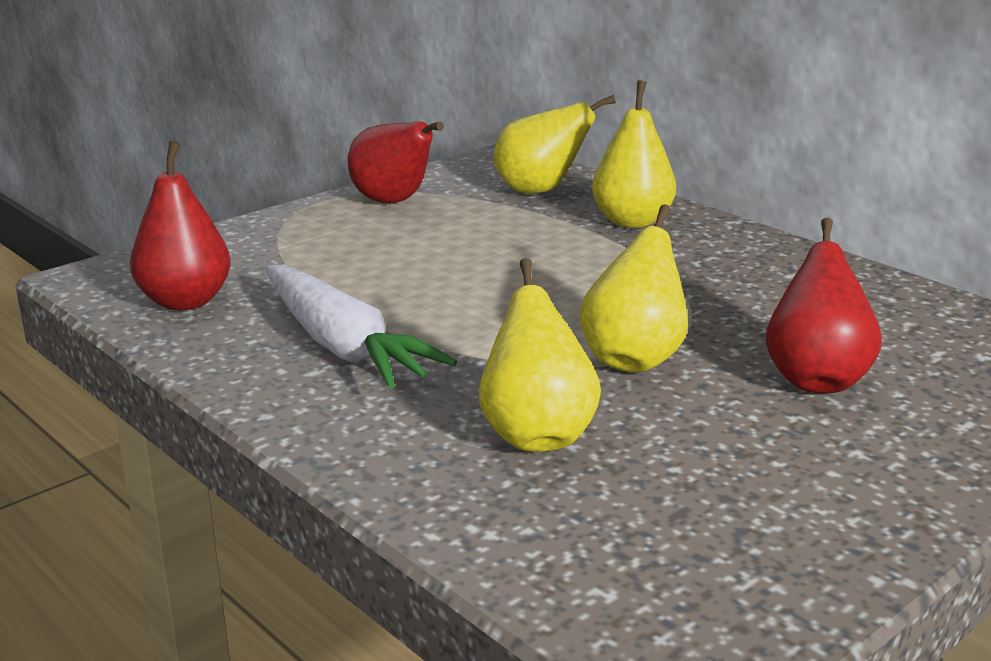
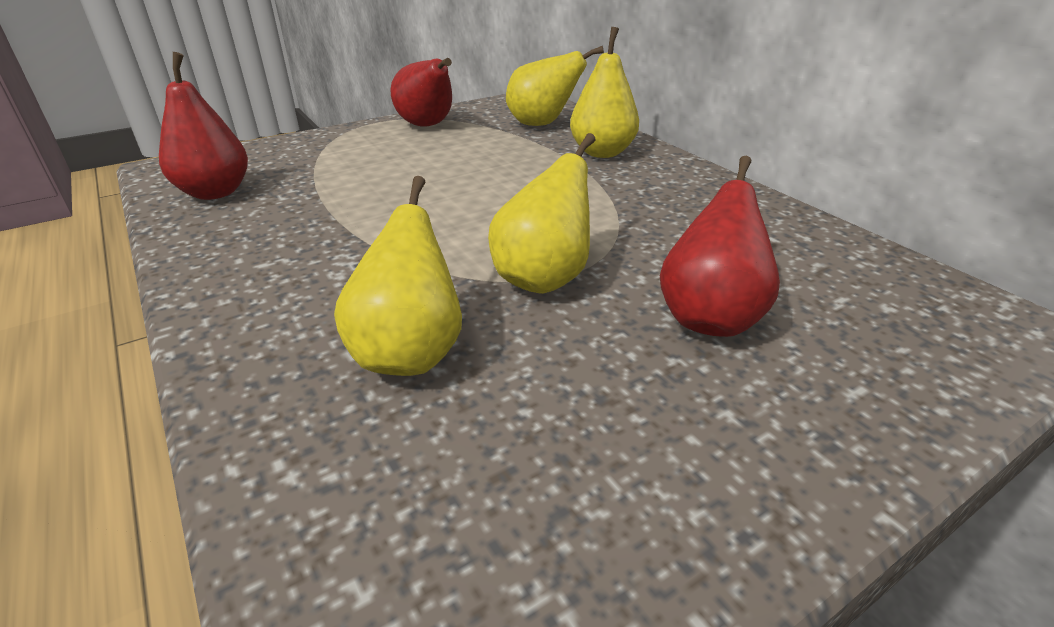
camera: 10 degrees right, 10 degrees up
white carrot [265,264,457,388] -> none

